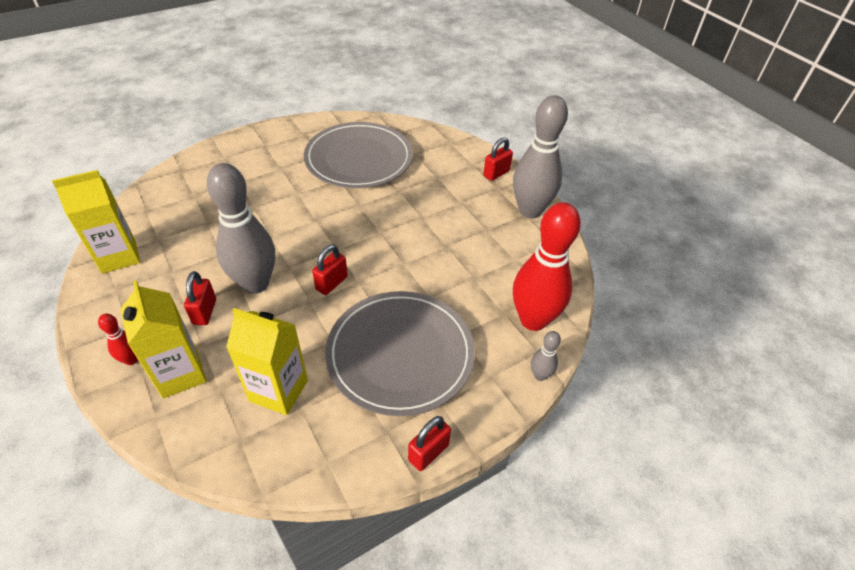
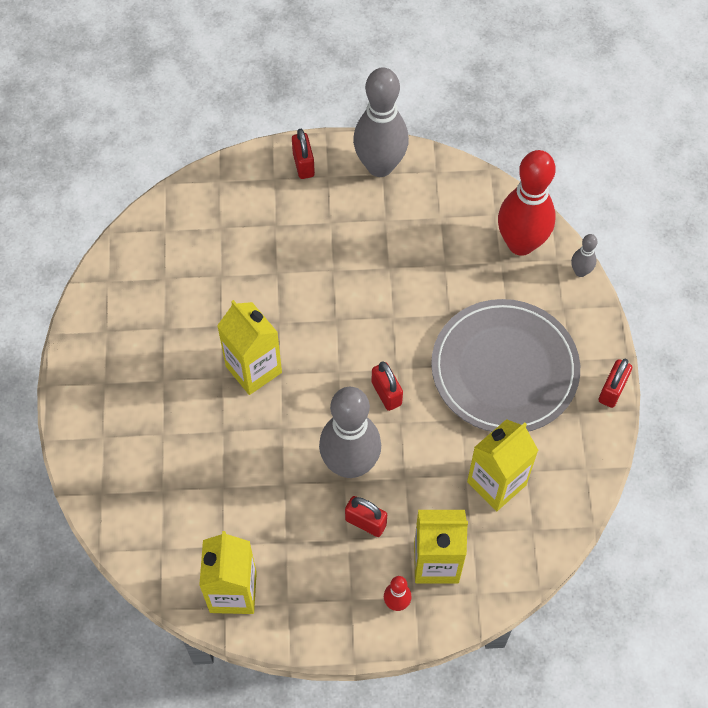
camera: 60 degrees left, 15 degrees up
grey plate [304,122,413,188] -> none
red padlock [408,416,451,471] -> red padlock turned 45 degrees clockwise [599,359,632,408]
none -> yellow carton [217,300,282,395]

